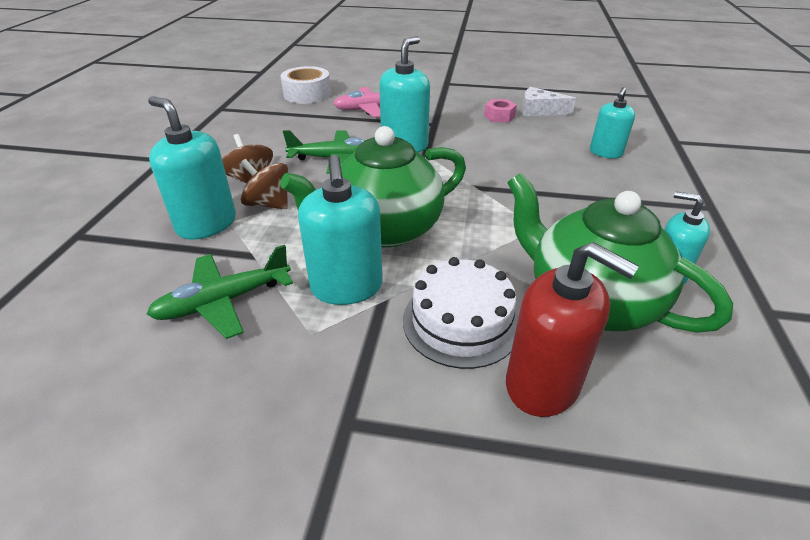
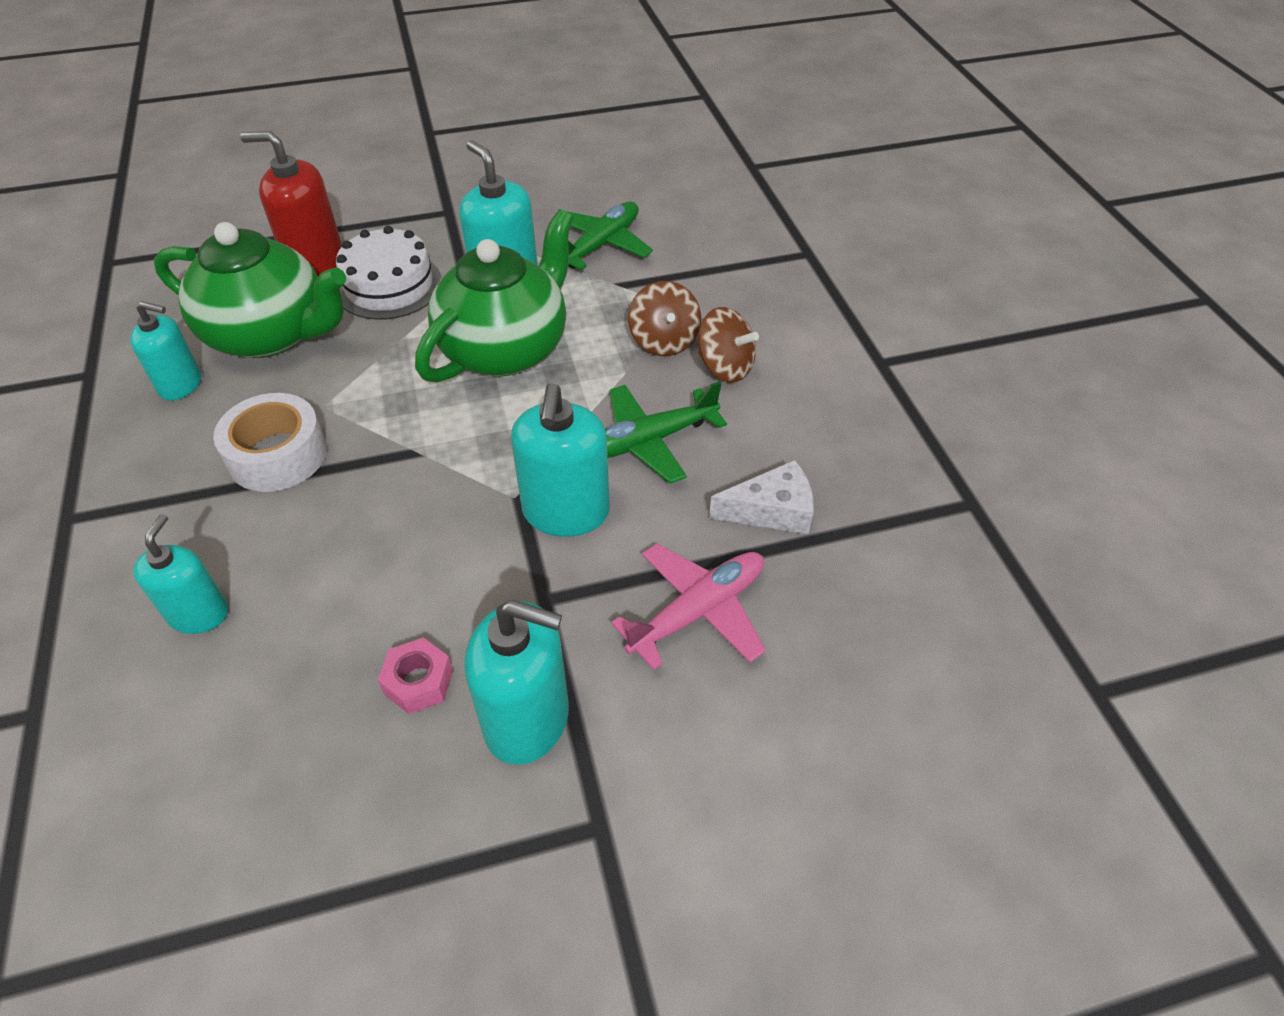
camera: 155 degrees right, 10 degrees up
turquoise soap dispenser [148,96,236,240] -> turquoise soap dispenser moved to [464,600,569,765]
brown spinning top [240,159,288,209] -> brown spinning top turned 75 degrees clockwise [628,281,701,356]
white tape [280,66,331,104] -> white tape moved to [213,393,327,492]
white cheese [522,87,576,116] -> white cheese moved to [709,460,814,534]

